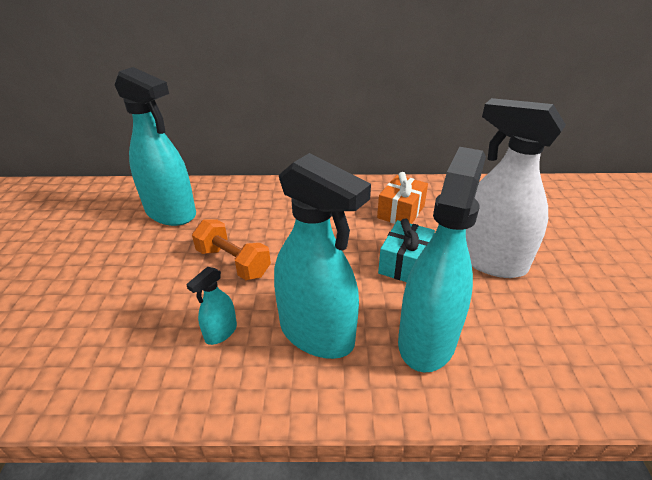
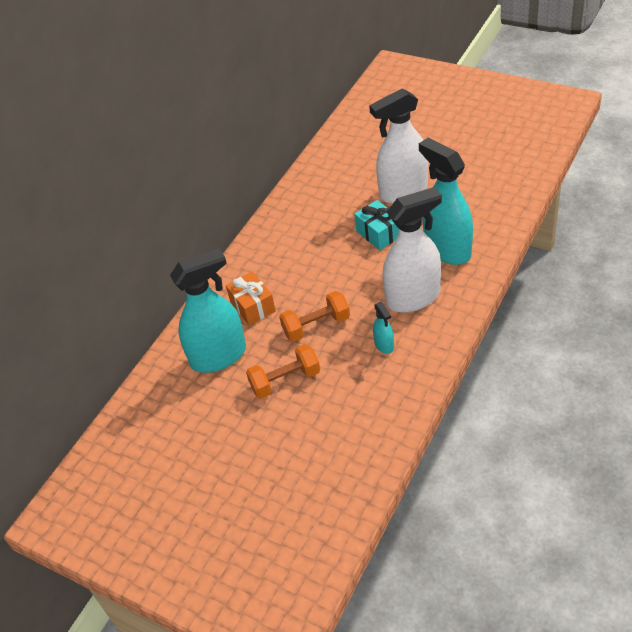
camera: 55 degrees left, 10 degrees up
turquoise spray bottle [274,153,371,359] -> white spray bottle [383,187,442,313]
orange gift [377,172,428,224] -> orange gift moved to [226,271,276,326]
none -> orange dumbbell [246,344,320,399]

